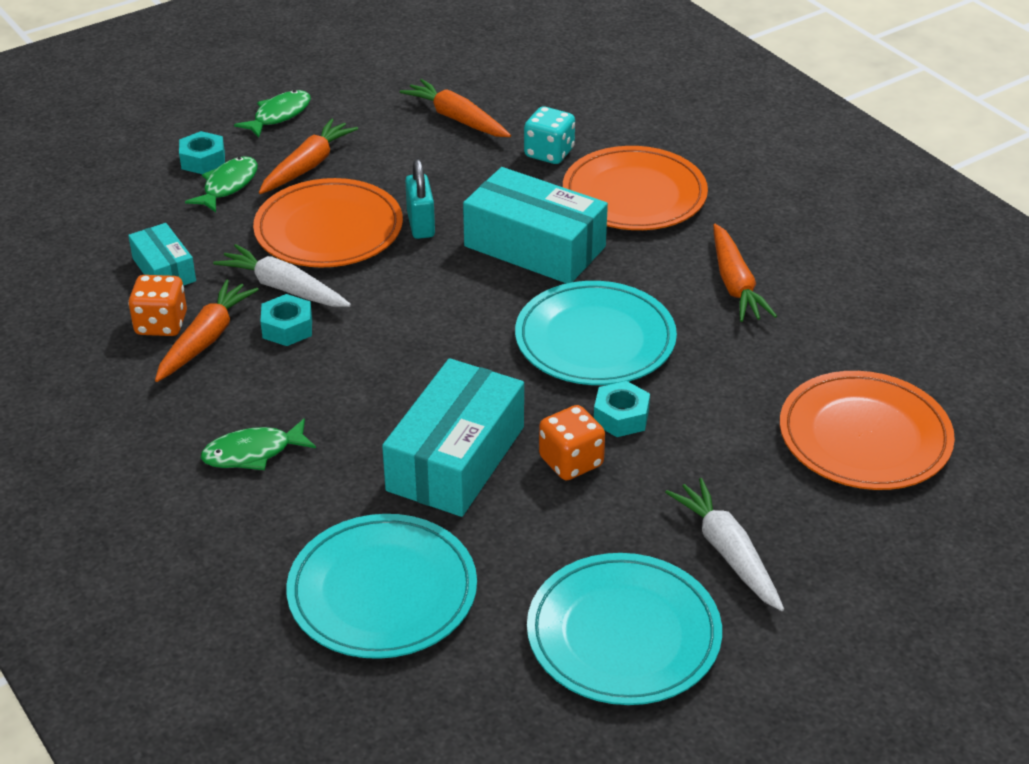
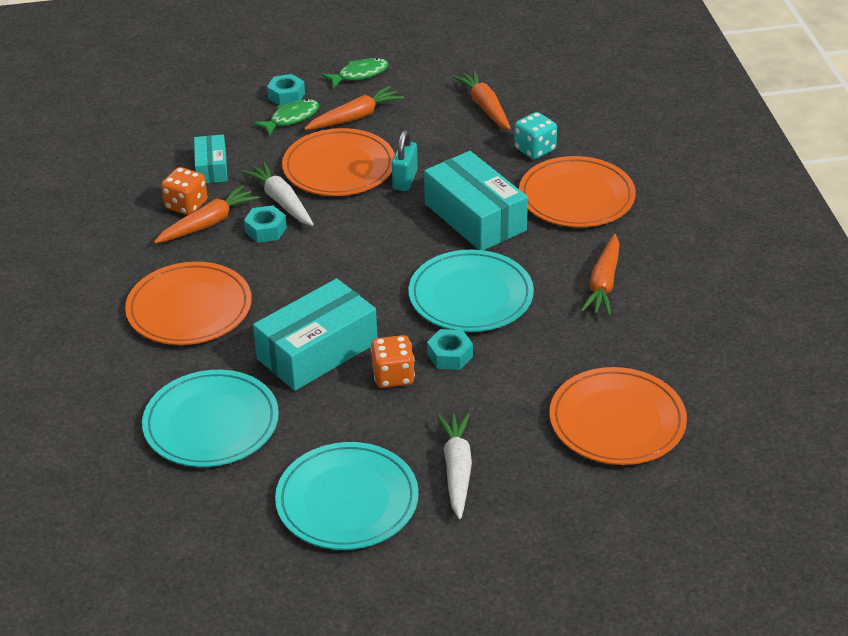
camera: 25 degrees right, 0 degrees up
green fish [201,418,316,470] -> orange plate [125,262,252,345]

